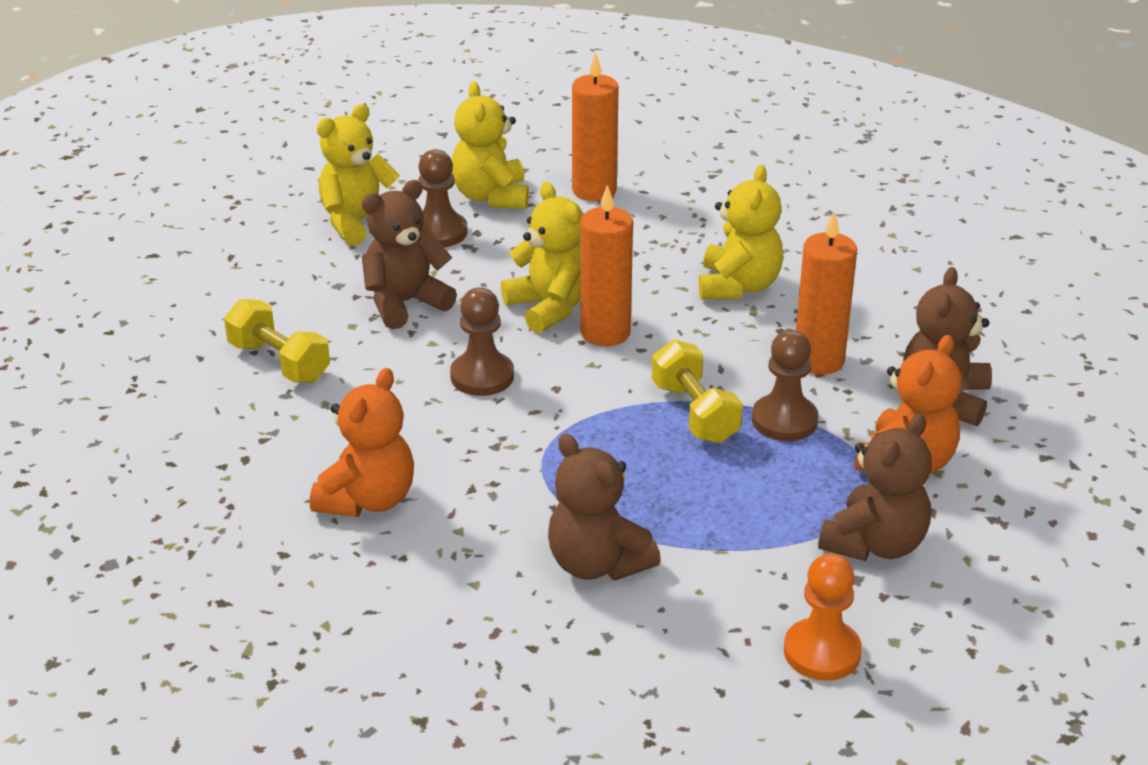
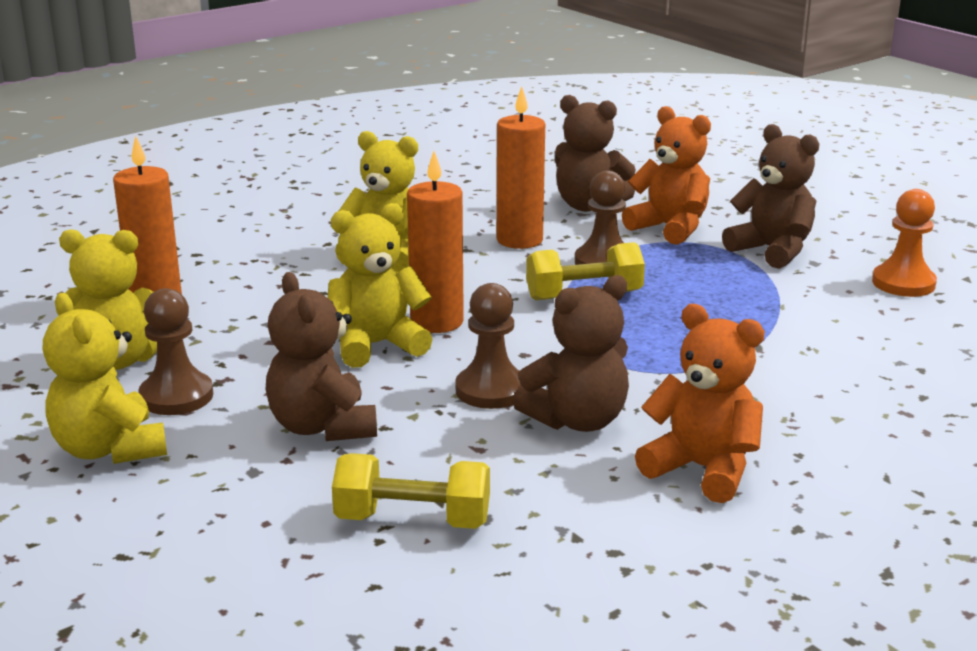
camera: 80 degrees left, 10 degrees down
yellow dumbbell [224,299,330,383] -> yellow dumbbell turned 45 degrees clockwise [332,453,490,529]
brown teddy bear [548,434,661,581] -> brown teddy bear moved to [513,275,629,432]

